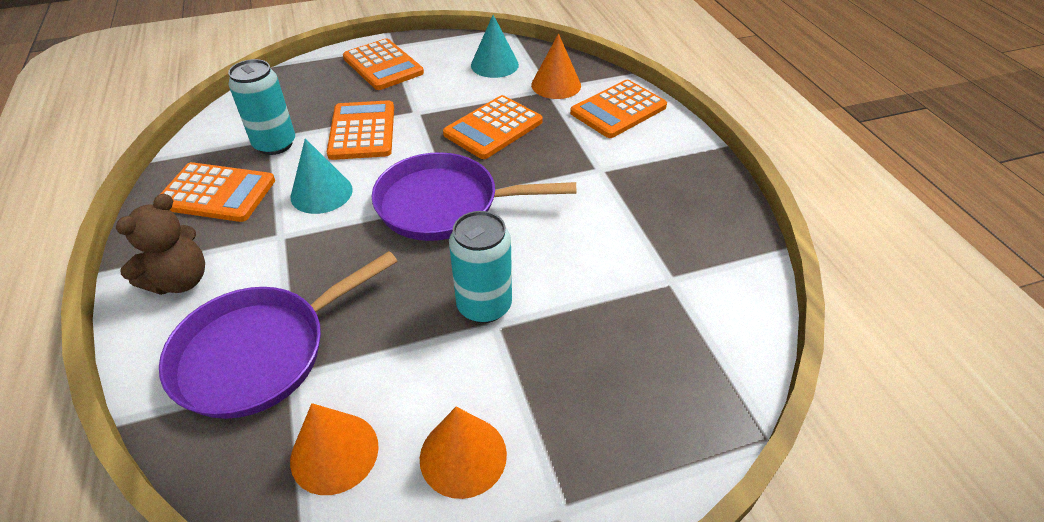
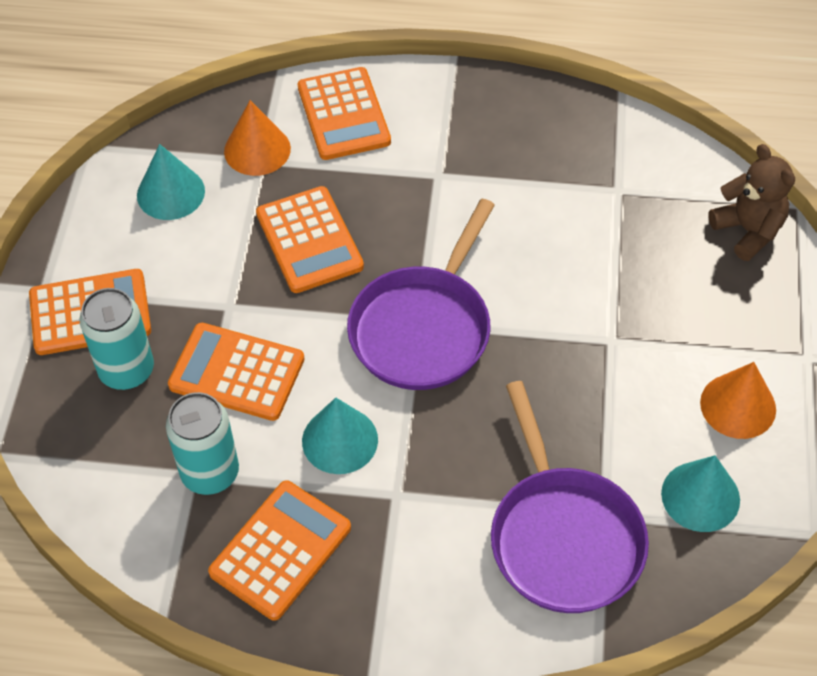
camera: 65 degrees left, 10 degrees up
brown teddy bear [116,194,205,295] -> brown teddy bear moved to [708,144,795,261]
orange cone [290,403,379,495] -> turquoise cone [661,455,740,532]
turquoise can [449,211,512,323] -> turquoise can moved to [79,288,154,390]

